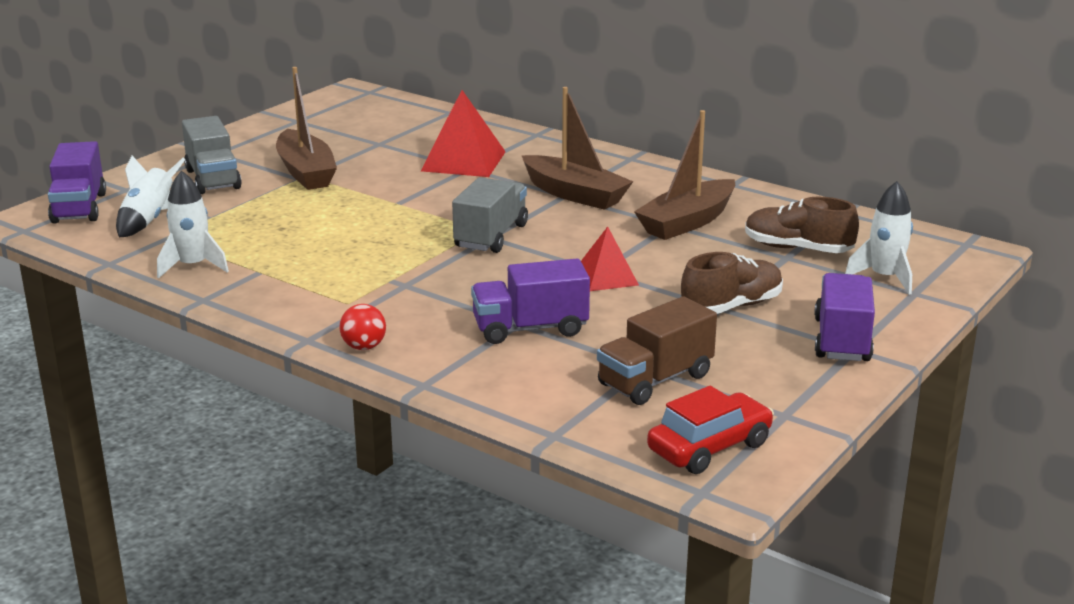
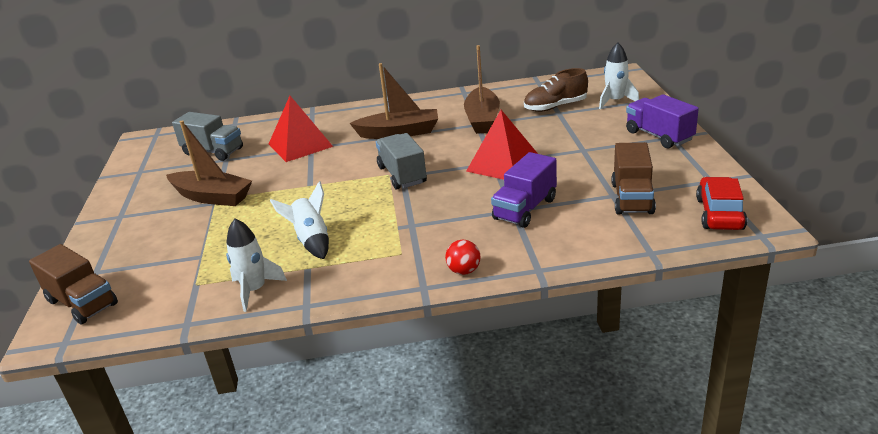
camera: 40 degrees left, 5 degrees up
purple truck [48,141,106,224] -> brown truck [29,244,118,324]
white rocket [116,156,186,237] -> white rocket moved to [270,181,329,259]
grey truck [182,116,242,194] -> grey truck moved to [172,112,243,161]
red pyramid [581,227,639,291] -> red pyramid [466,110,538,180], size x1.61
brown shoe [681,252,783,314] -> none

